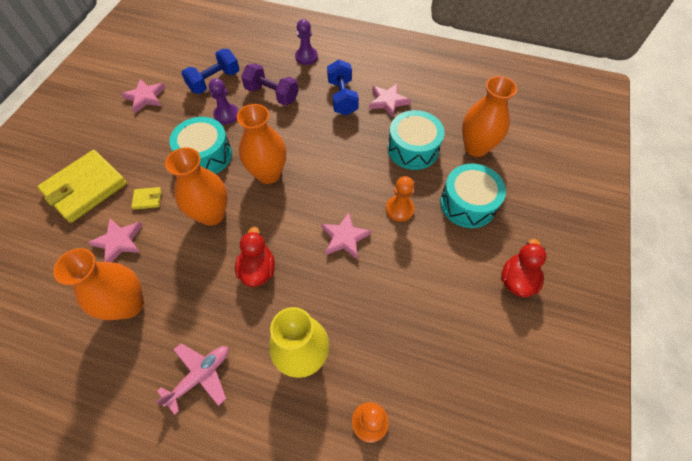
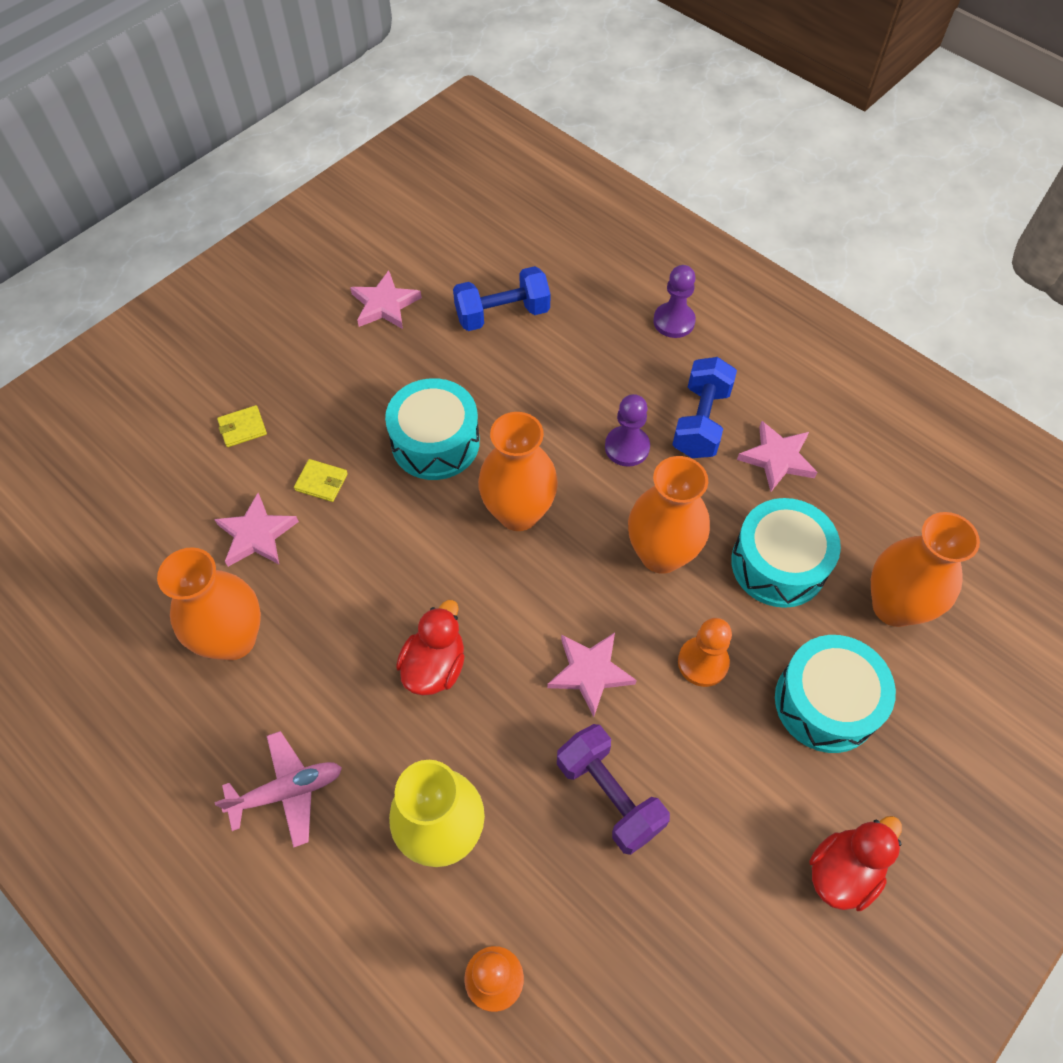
camera: 25 degrees right, 0 degrees up
yellow wallet [37,150,127,223] -> yellow wallet [217,405,267,447], size x0.40
orange vase [165,147,227,226] -> orange vase moved to [628,456,710,574]
purple pawn [209,78,239,124] -> purple pawn moved to [605,394,650,467]
purple dumbbell [241,63,299,105] -> purple dumbbell moved to [557,724,670,855]

